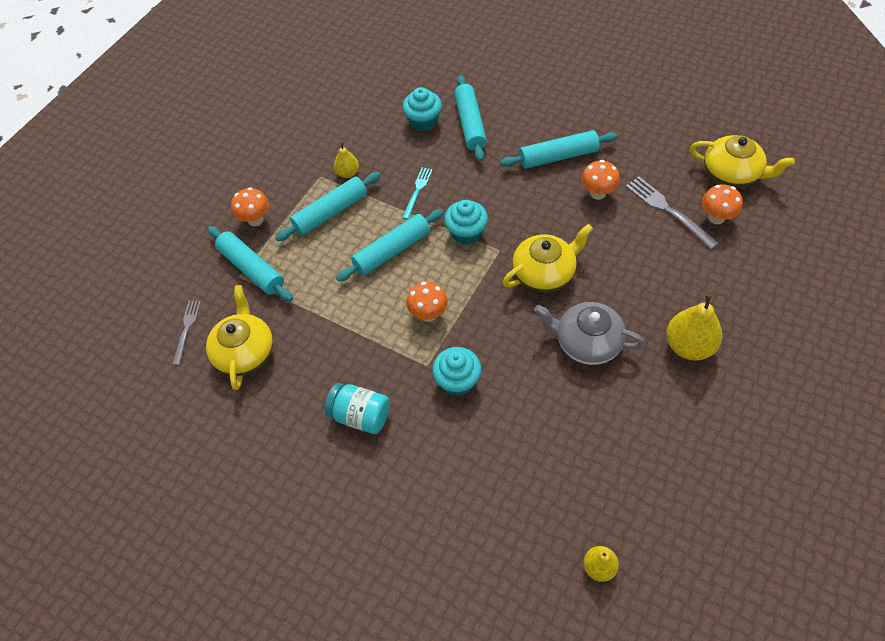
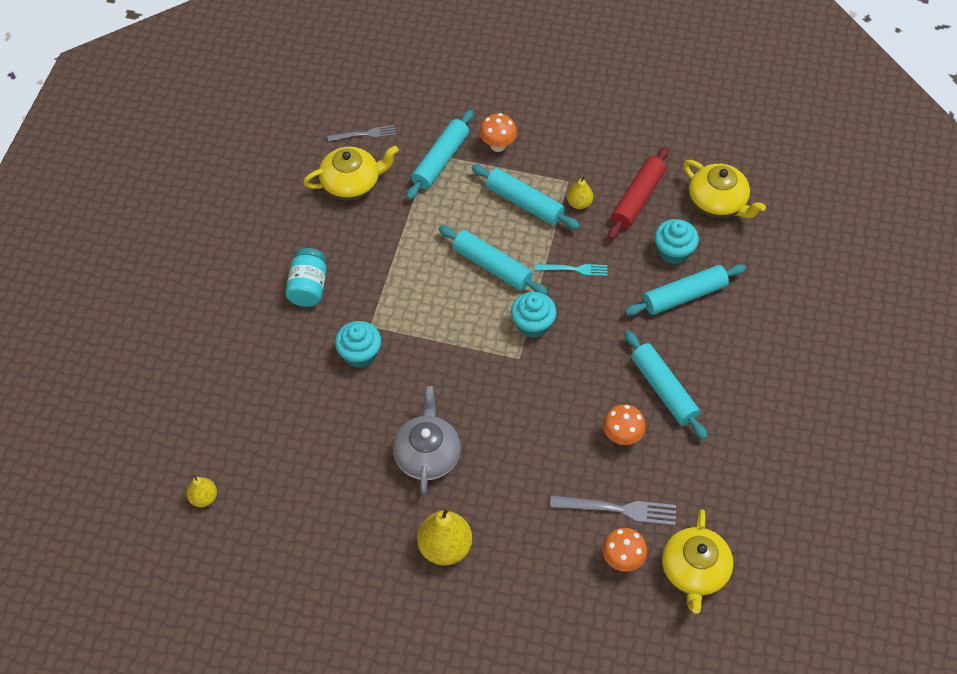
camera: 70 degrees right, 0 degrees up
orange mushroom [406,281,448,322] -> none
yellow teapot [503,224,593,292] -> yellow teapot moved to [683,160,766,218]
grey fork [626,177,718,249] -> grey fork turned 60 degrees clockwise [550,495,676,526]
none -> red rolling pin [608,146,669,240]

